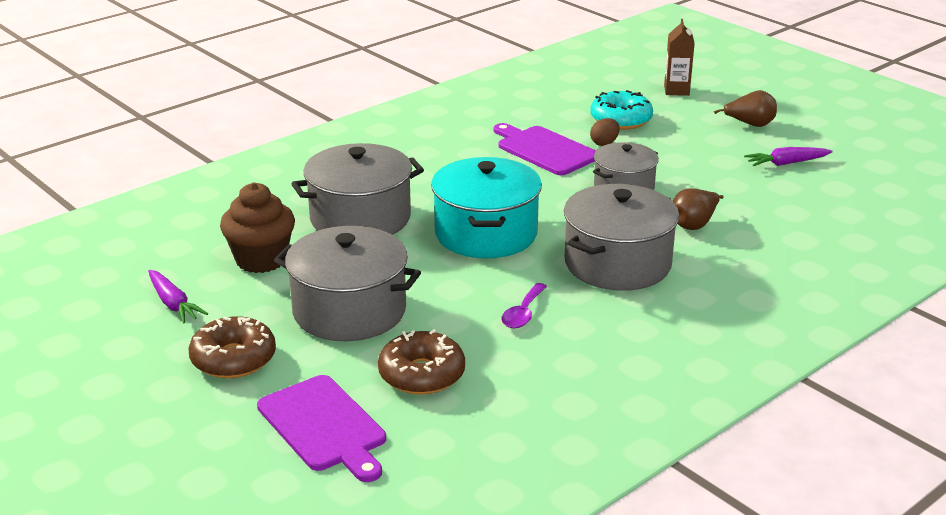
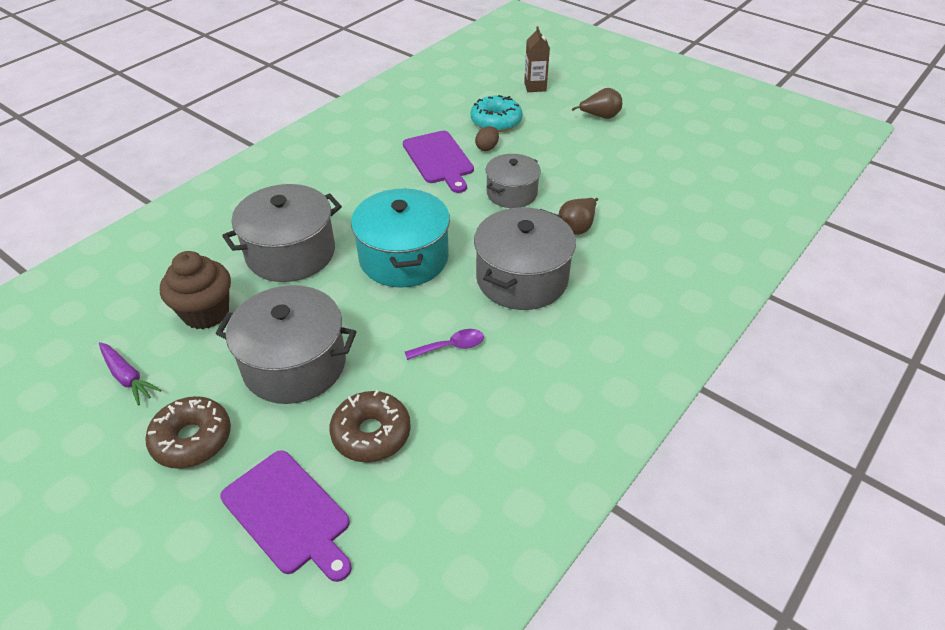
camera: 10 degrees left, 15 degrees up
purple cutting board [494,123,596,175] -> purple cutting board turned 150 degrees counterclockwise [403,131,474,193]
purple spoon [501,283,547,328] -> purple spoon turned 120 degrees counterclockwise [405,329,484,360]
purple carrot [744,147,833,166] -> none

